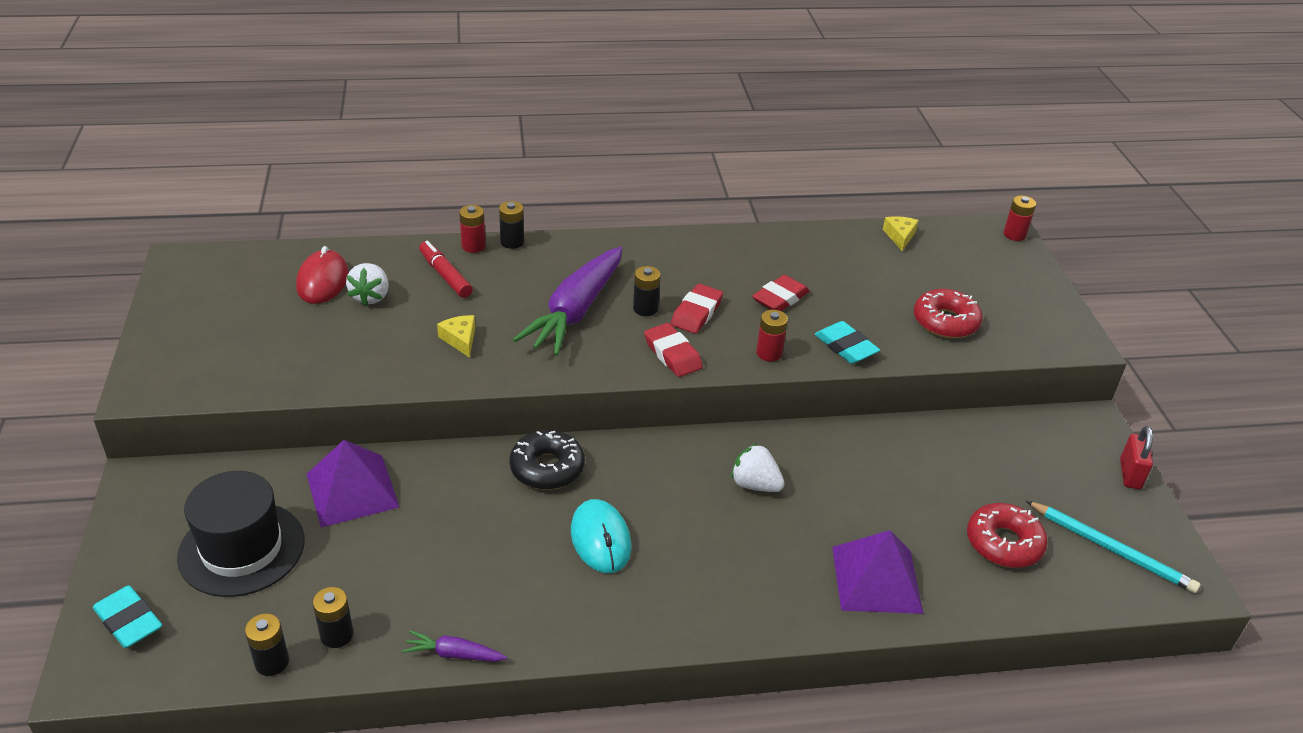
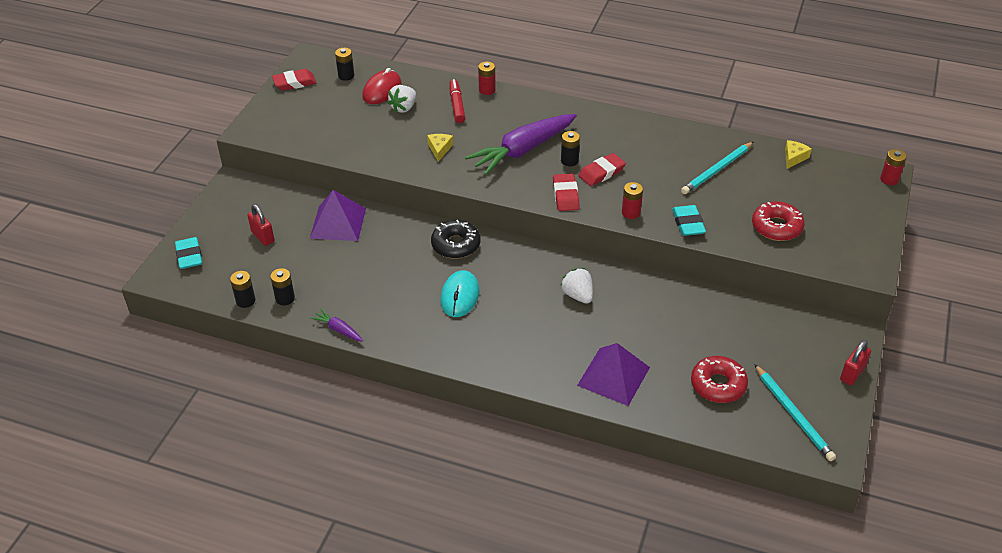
camera: 30 degrees right, 5 degrees up
black hat [177,471,304,597] -> red padlock [247,204,274,246]
black battery [499,201,524,249] -> black battery moved to [335,48,354,81]
red eraser [752,275,809,311] -> red eraser moved to [272,69,316,91]
none -> turquoise pencil [681,142,753,194]

